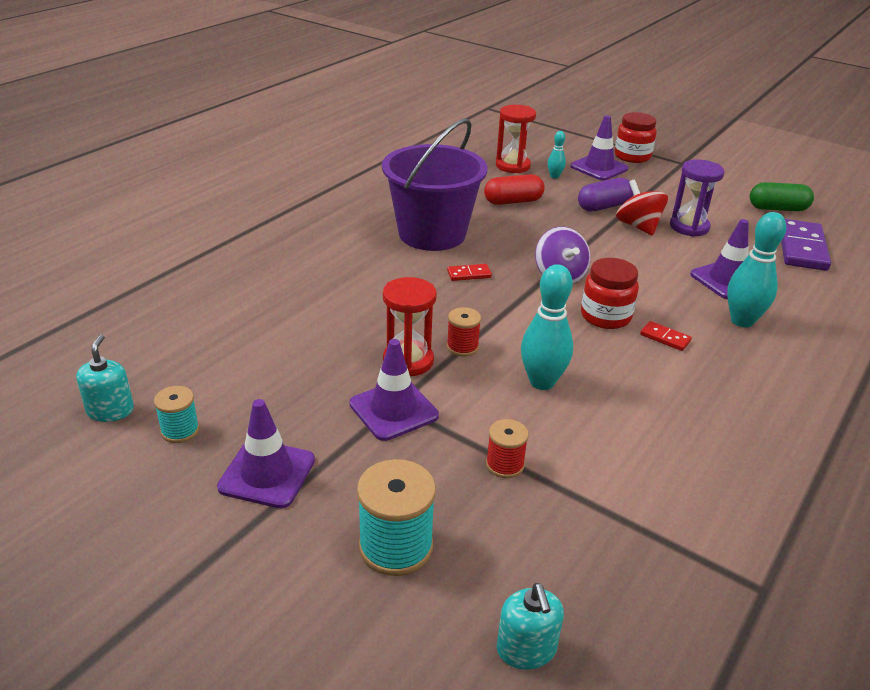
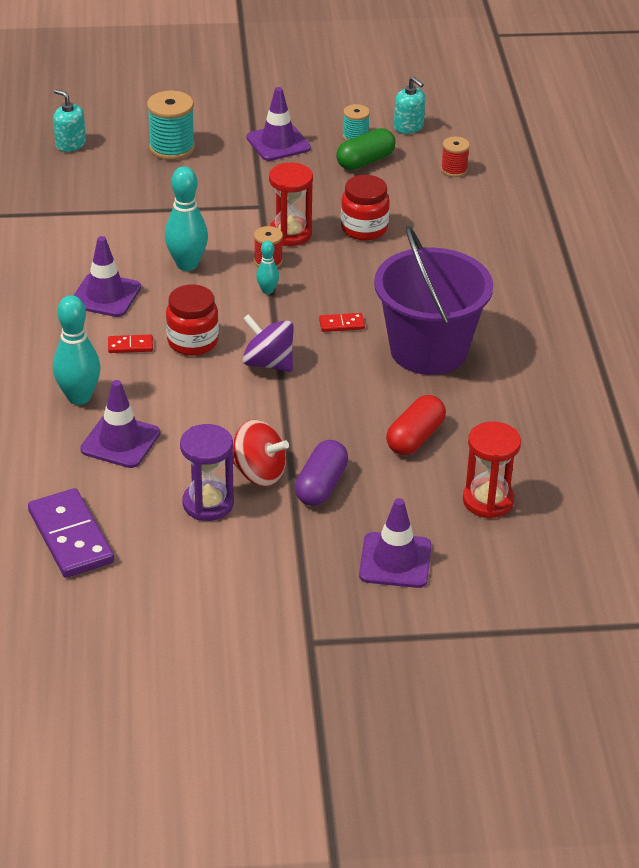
camera: 140 degrees right, 5 degrees up
purple traffic cone [349,339,439,441] -> purple traffic cone moved to [73,236,141,317]
red domino [447,264,492,281] -> red domino turned 45 degrees clockwise [319,313,365,332]
red spool [486,419,529,478] -> red spool moved to [441,136,470,177]
turquoise bowling pin [548,131,566,179] -> turquoise bowling pin moved to [256,240,279,294]
red jar [615,112,657,163] -> red jar moved to [341,175,390,241]
green capsule [750,182,814,211] -> green capsule moved to [336,128,396,170]

